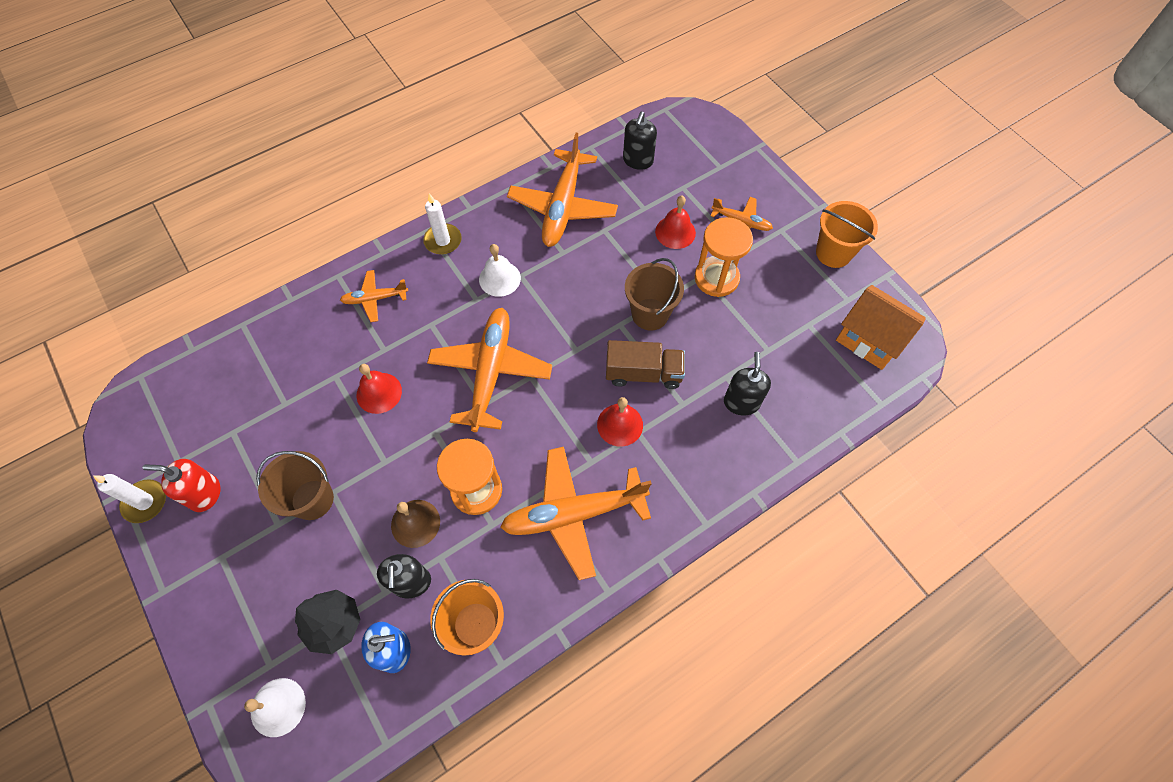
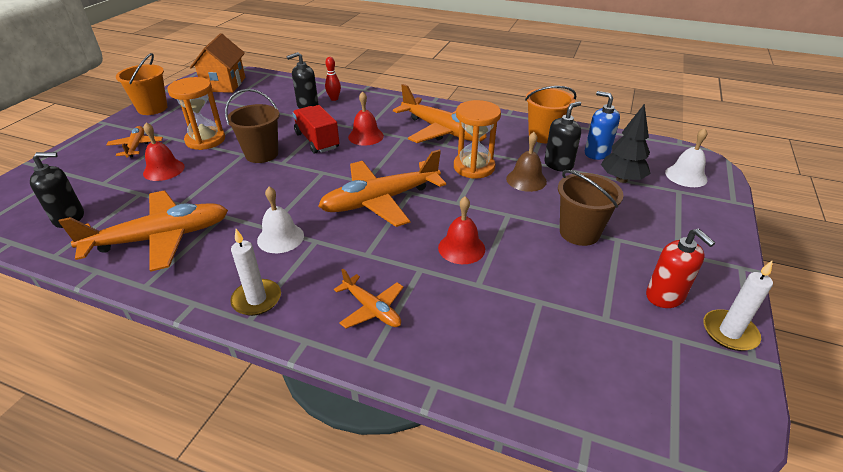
camera: 125 degrees left, 25 degrees down
brown truck [606,340,685,389] -> red truck [293,105,339,154]
none -> red bowling pin [325,57,341,101]

